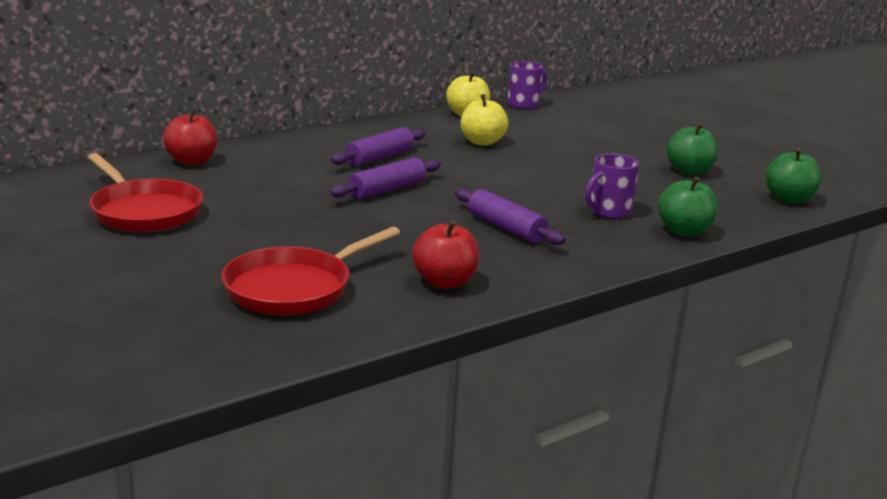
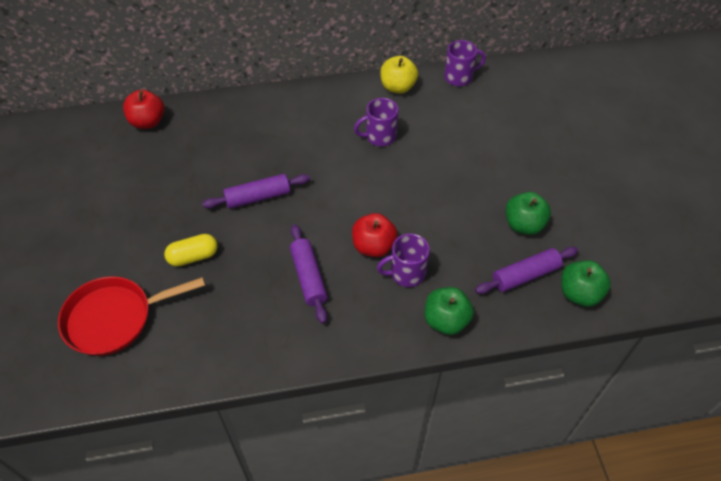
camera: 25 degrees right, 30 degrees up
red pan [87,153,203,232] -> none
purple rolling pin [331,127,425,166] -> purple rolling pin moved to [475,247,578,294]
red apple [412,220,480,289] -> red apple moved to [352,213,397,257]
yellow apple [461,94,508,146] -> purple mug [354,98,398,146]
none -> yellow capsule [164,234,218,267]

